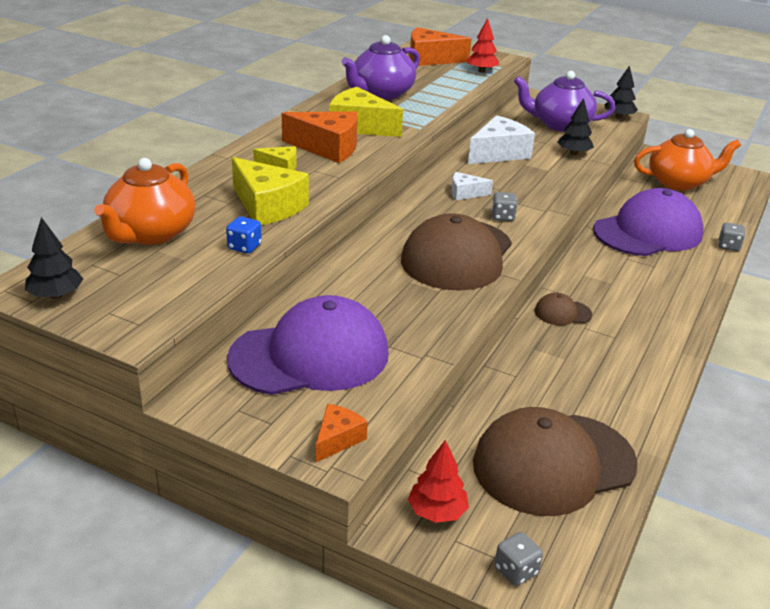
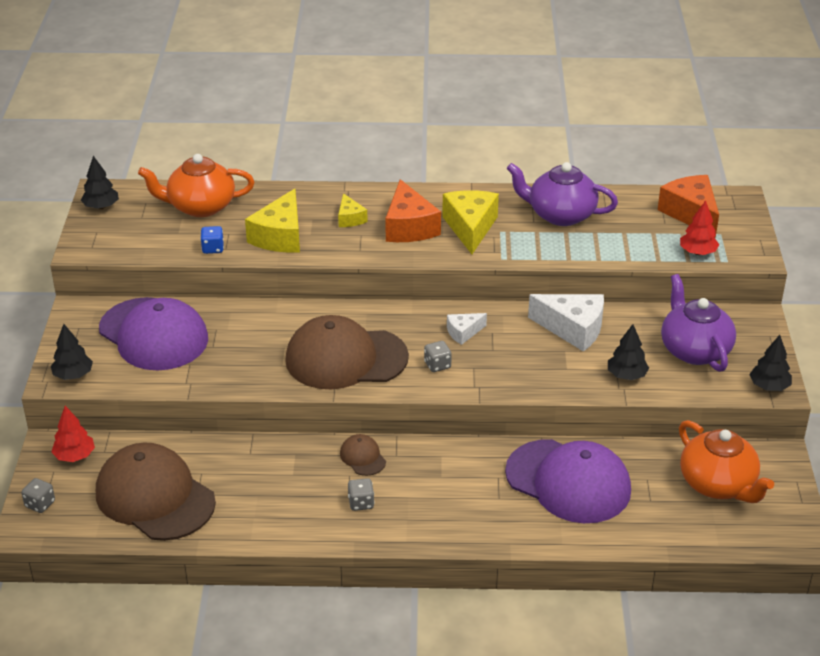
camera: 65 degrees right, 5 degrees up
orange cheese [316,404,368,462] -> black tree [51,324,93,380]
white cheese [451,172,493,200] -> white cheese turned 90 degrees counterclockwise [447,313,487,345]
grey dice [718,222,745,251] -> grey dice moved to [348,478,374,511]

